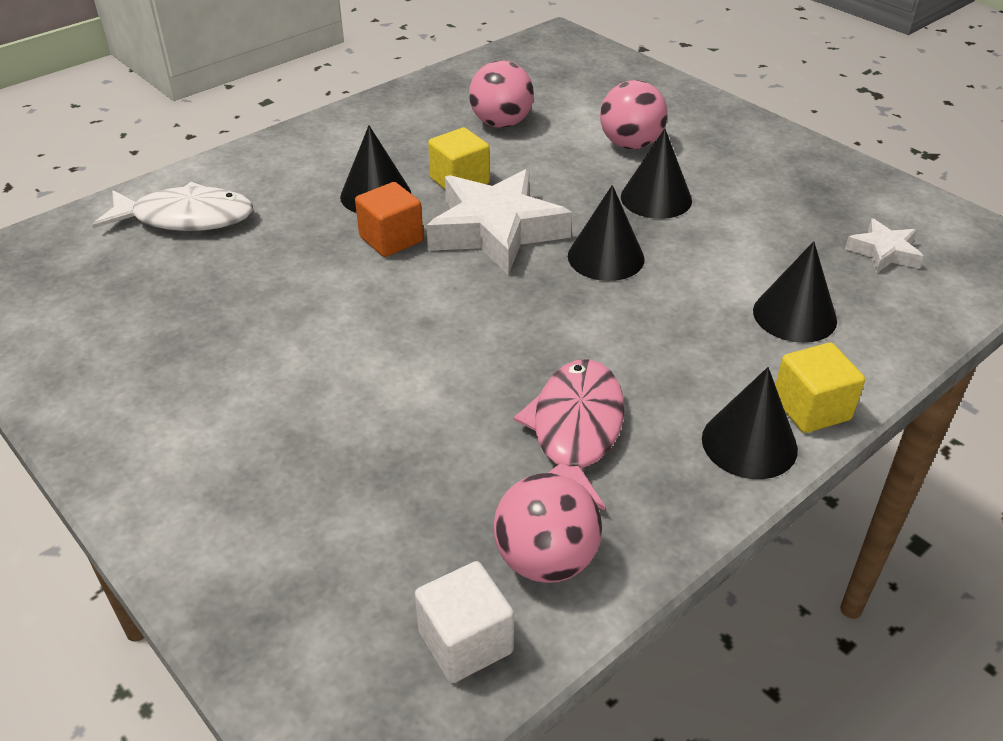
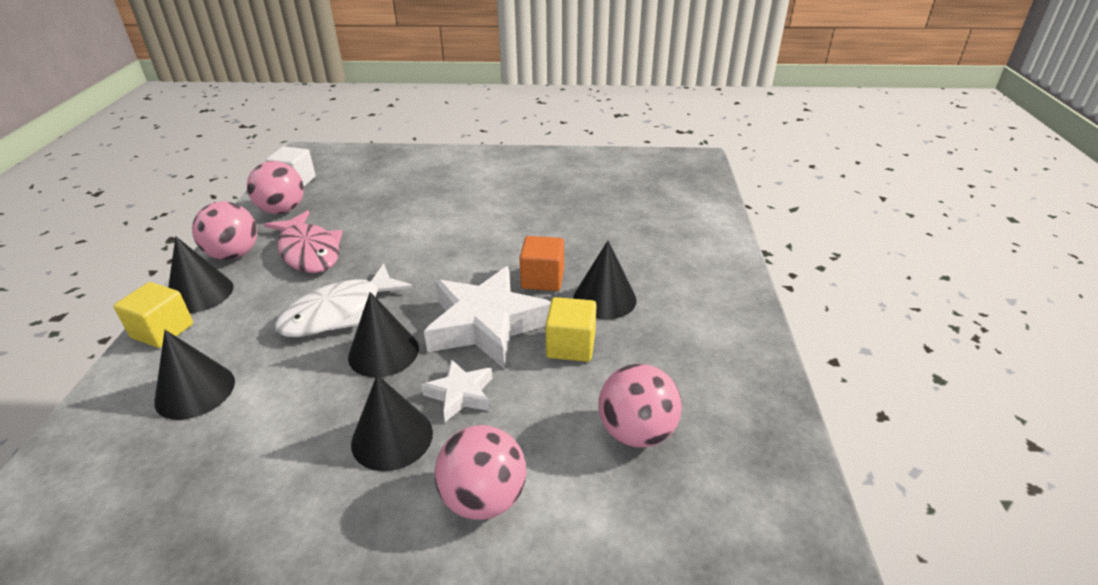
camera: 135 degrees right, 5 degrees down
white fish [92,182,253,231] -> white fish moved to [275,263,413,337]
white star [845,219,924,273] -> white star moved to [421,359,492,422]
none -> pink ball [192,201,257,260]

